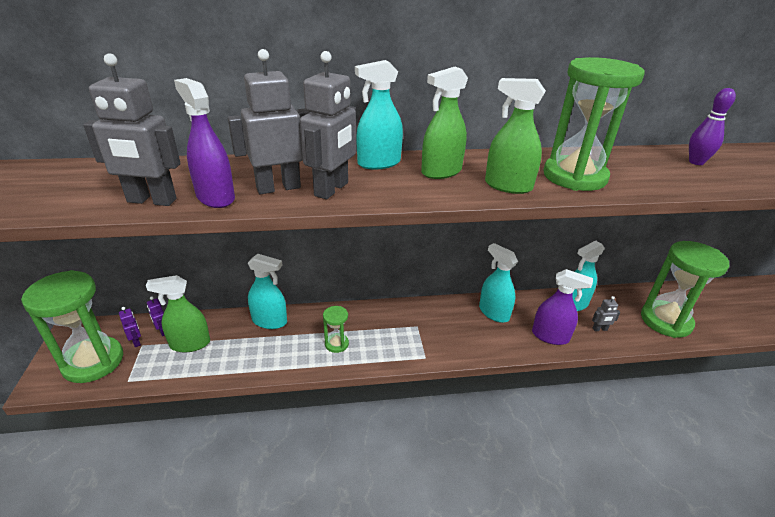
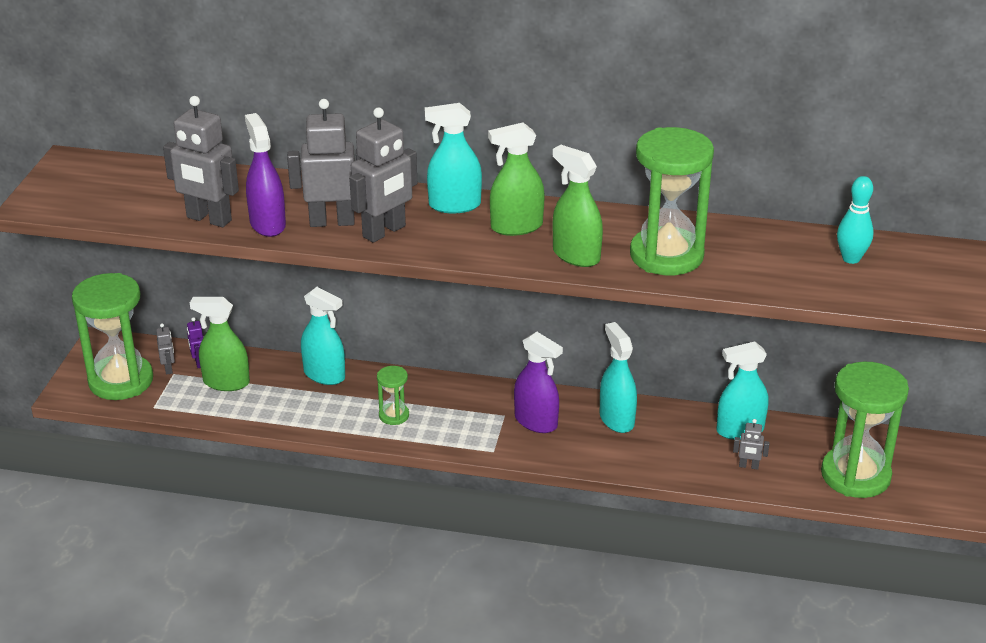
camera: 20 degrees right, 0 degrees up
purple robot [119,307,141,347] -> grey robot [156,323,175,375]
purple spray bottle [532,269,593,345] -> purple spray bottle moved to [514,332,563,433]
purple bowling pin [689,88,736,165] -> turquoise bowling pin [837,176,874,264]

